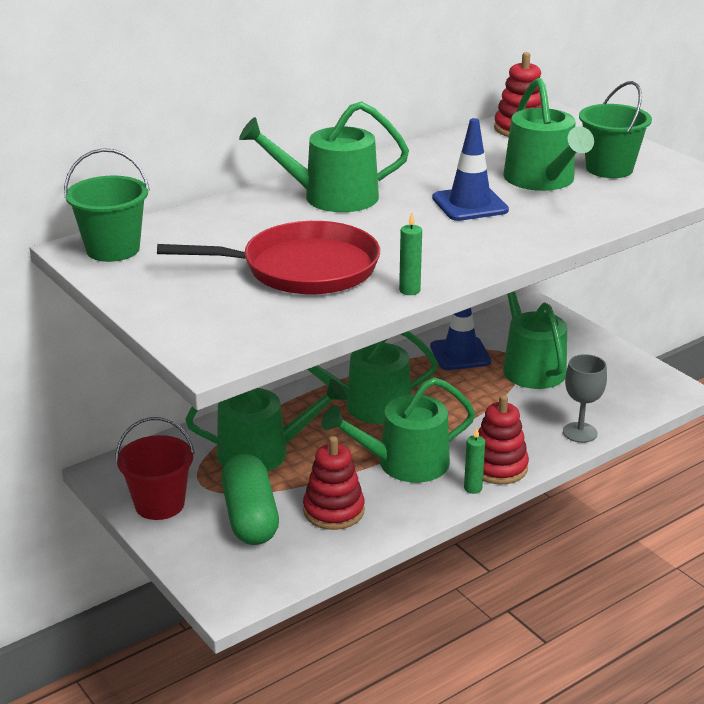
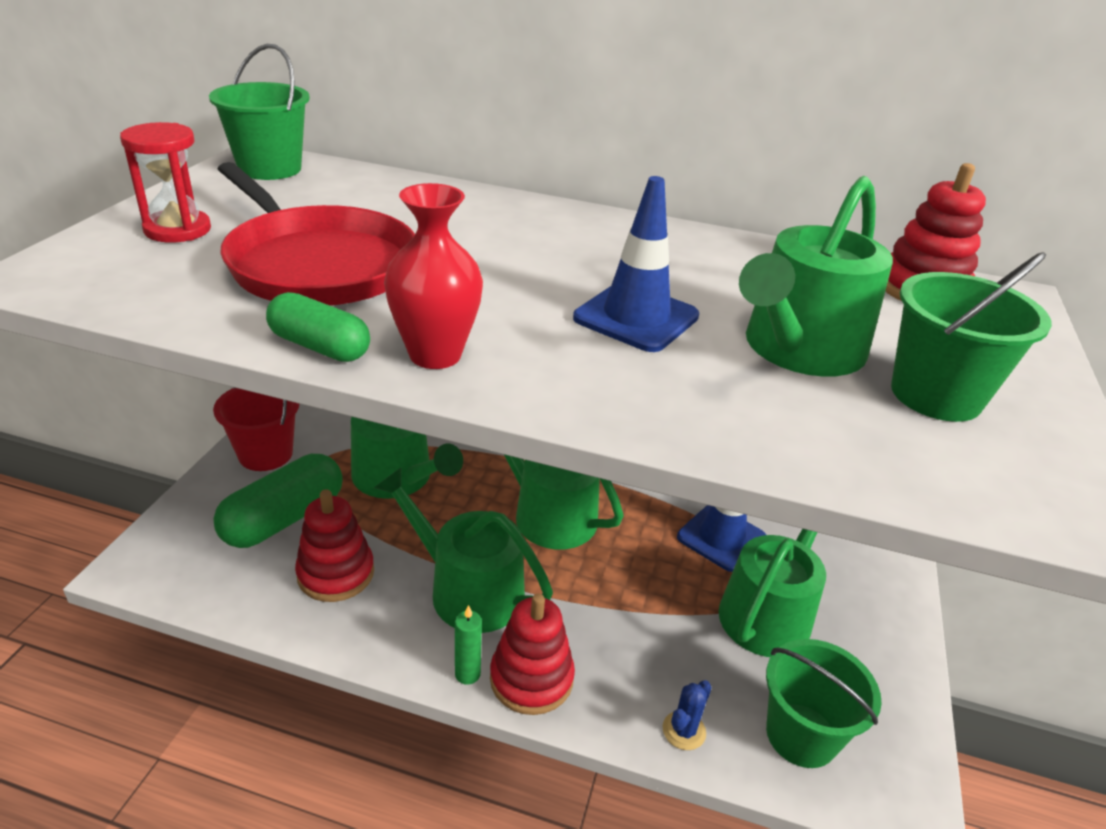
camera: 50 degrees right, 5 degrees up
green watering can [239,101,409,212] -> none
green candle [399,213,422,295] -> green capsule [266,292,370,362]
grey goblet [563,354,607,443] -> blue cactus [663,680,712,750]
none -> red hourglass [120,122,211,242]
none -> red vase [384,183,483,369]
none -> green bucket [766,639,882,768]

